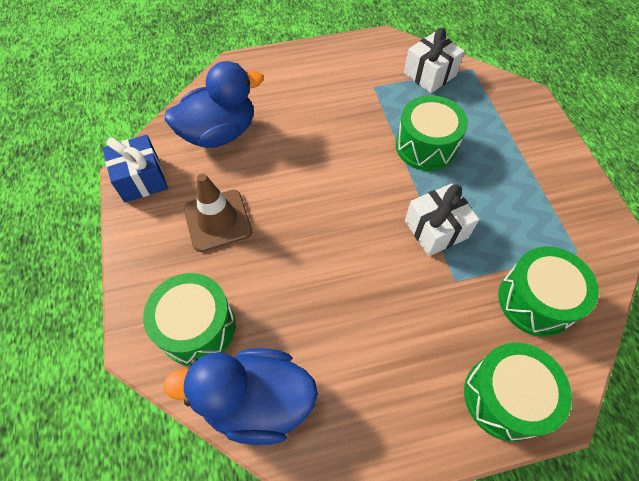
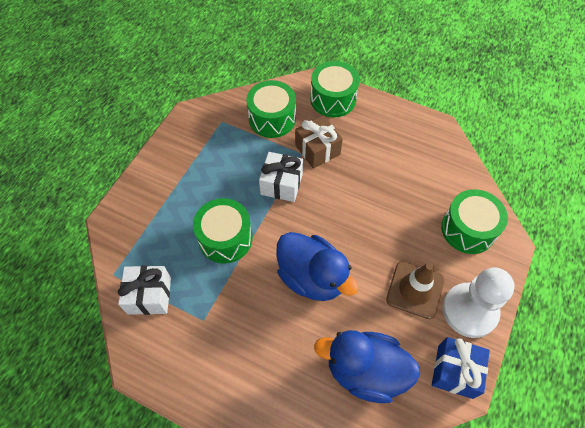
camera: 140 degrees left, 0 degrees up
blue duck [163,348,318,445] -> blue duck moved to [276,232,359,301]
none -> brown gift [295,115,343,169]
none -> white pawn [443,268,515,338]

